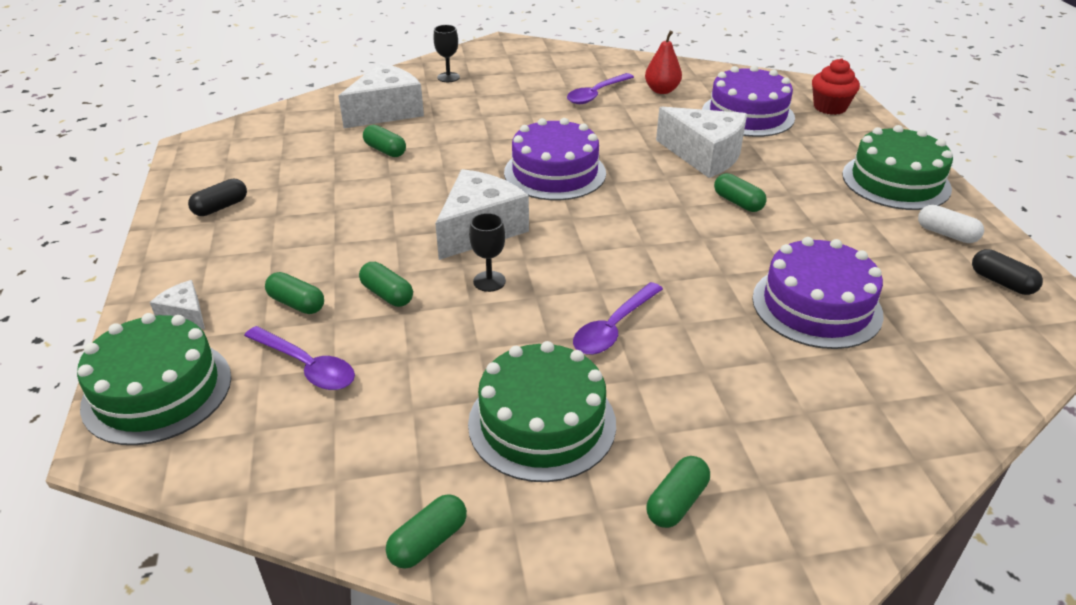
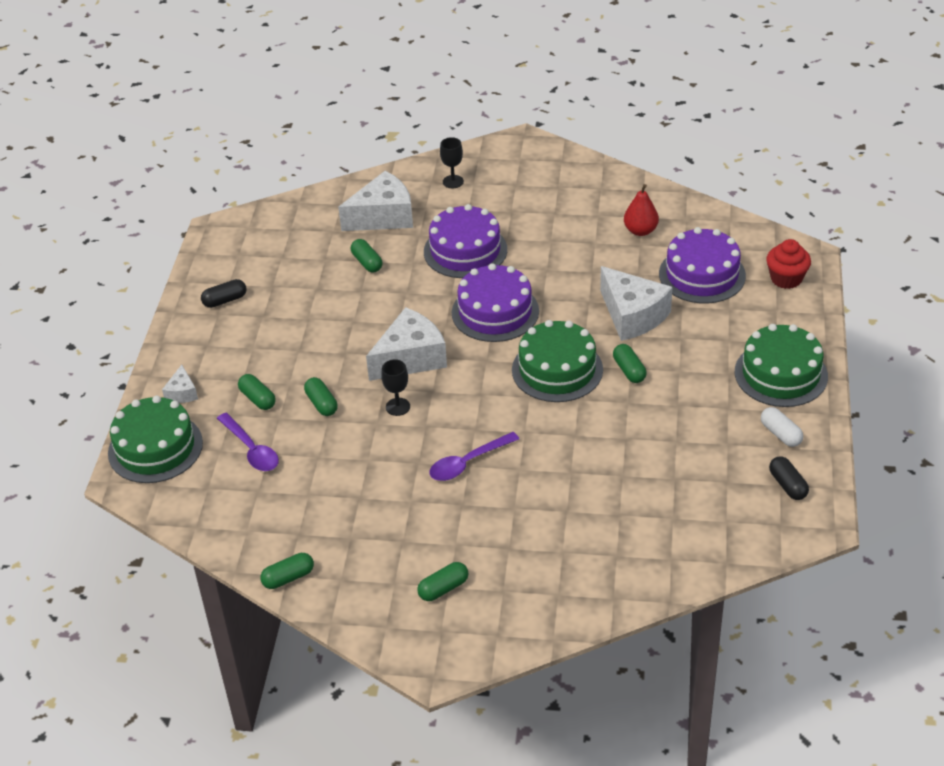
camera: 20 degrees right, 5 degrees up
white cheese [150,280,205,329] -> white cheese turned 150 degrees counterclockwise [162,365,198,403]
green cake [468,341,616,482] -> green cake moved to [512,320,603,402]
purple spoon [567,73,634,104] -> none
purple cake [752,237,884,349] -> purple cake moved to [424,204,507,278]

